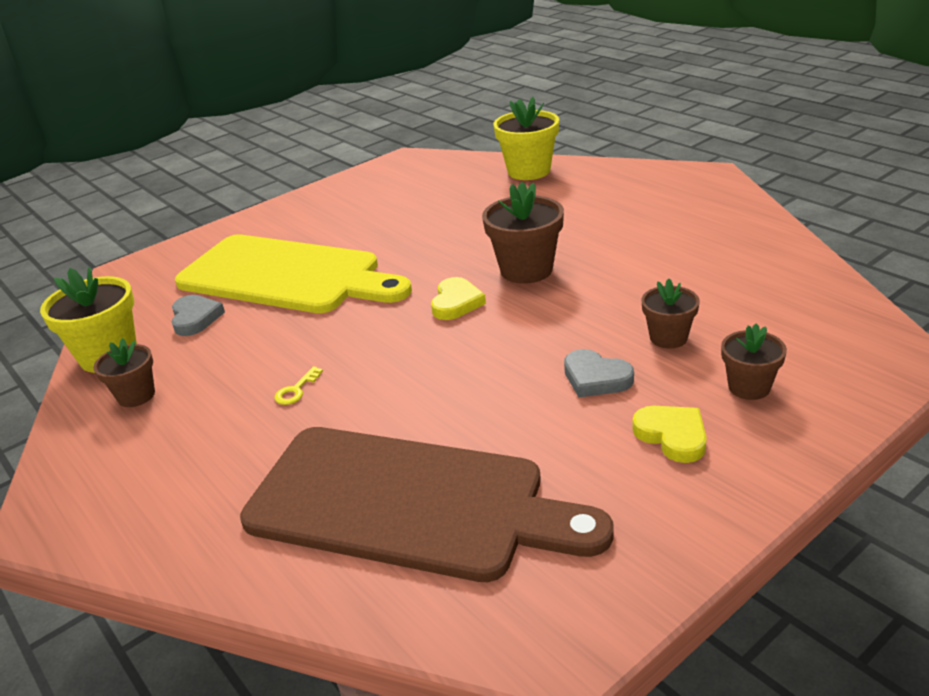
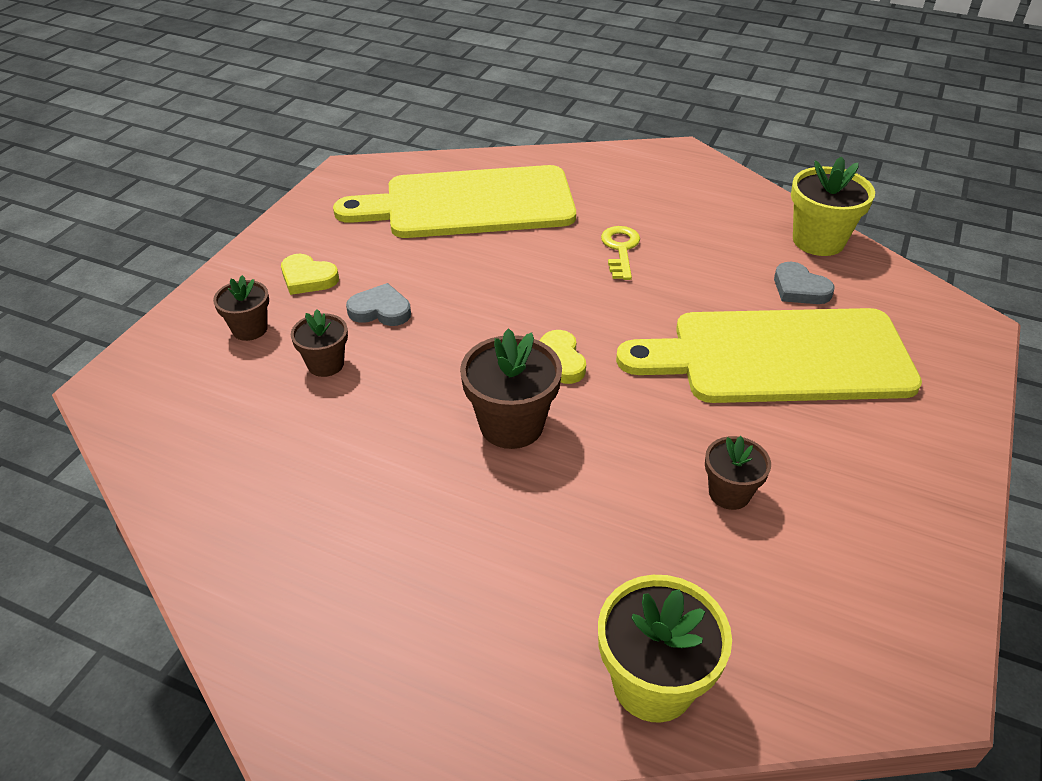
camera: 150 degrees right, 10 degrees up
brown flower pot [93,338,155,407] -> brown flower pot moved to [705,436,771,510]
brown cutting board [240,427,613,582] -> yellow cutting board [333,165,576,238]
yellow key [274,366,323,405] -> yellow key [601,226,640,280], size x1.66

